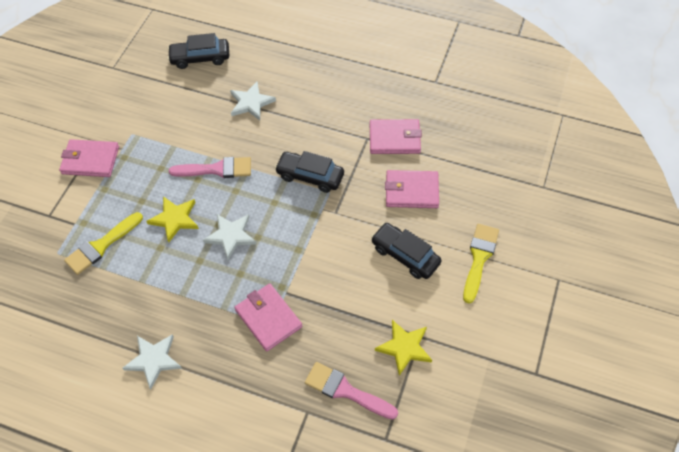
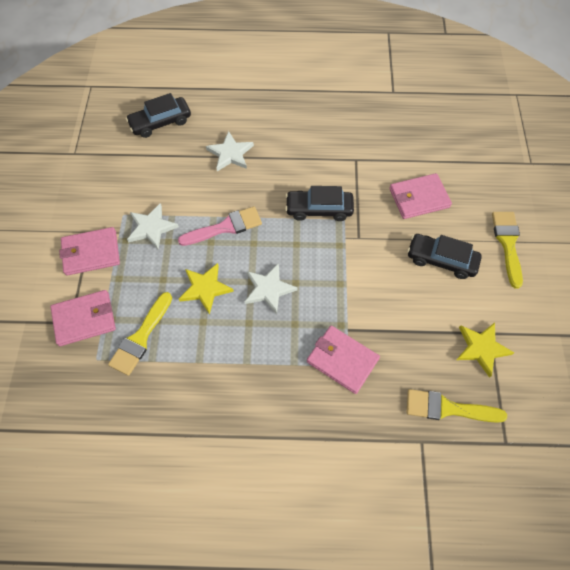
camera: 20 degrees left, 5 degrees up
white star [122,334,182,389] -> white star moved to [127,203,179,250]
pink brush [305,362,398,420] -> yellow brush [407,389,507,423]
pink wallet [370,119,422,154] -> pink wallet moved to [50,290,116,346]

